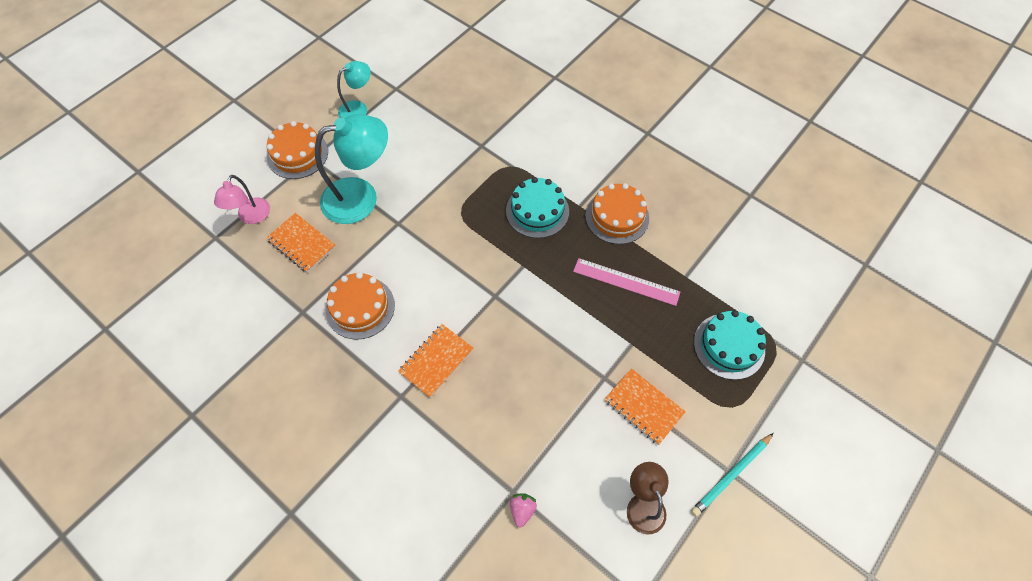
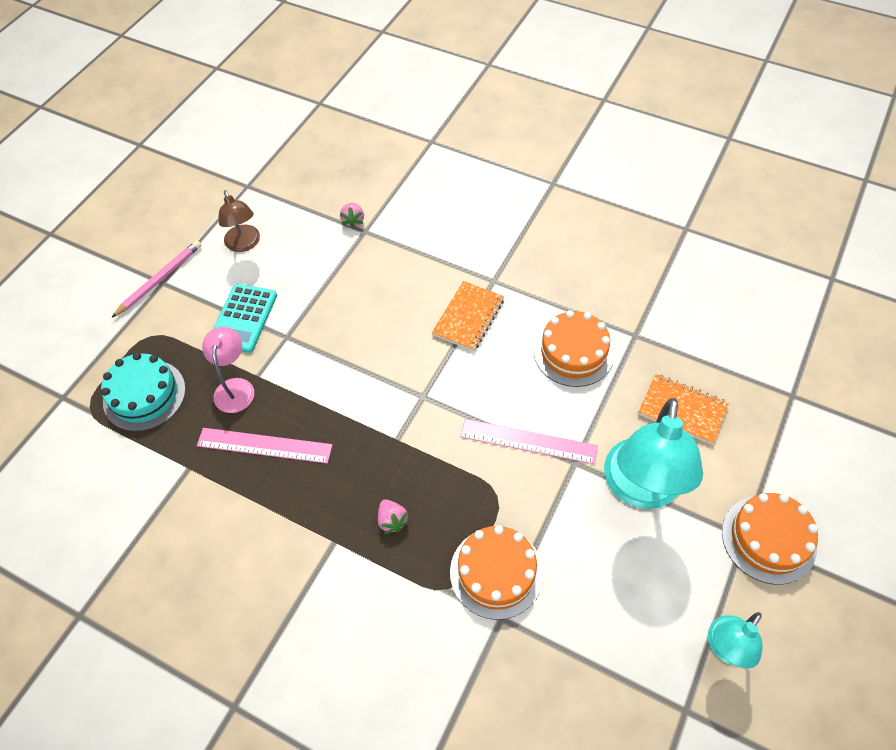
camera: 170 degrees right, 5 degrees down
pink lamp [214,175,270,224] -> pink lamp moved to [202,327,254,413]
turquoise lamp [315,114,388,224] -> turquoise lamp turned 45 degrees counterclockwise [604,398,703,509]
turquoise cake [506,177,569,238] -> pink strawberry [378,500,410,534]
orange cake [585,183,649,244] -> orange cake moved to [450,525,544,620]
orange notebook [604,368,686,445] -> turquoise calculator [213,284,277,353]
turquoise pencil [691,433,774,517] -> pink pencil [111,240,201,318]
none -> pink ruler [460,419,598,464]

